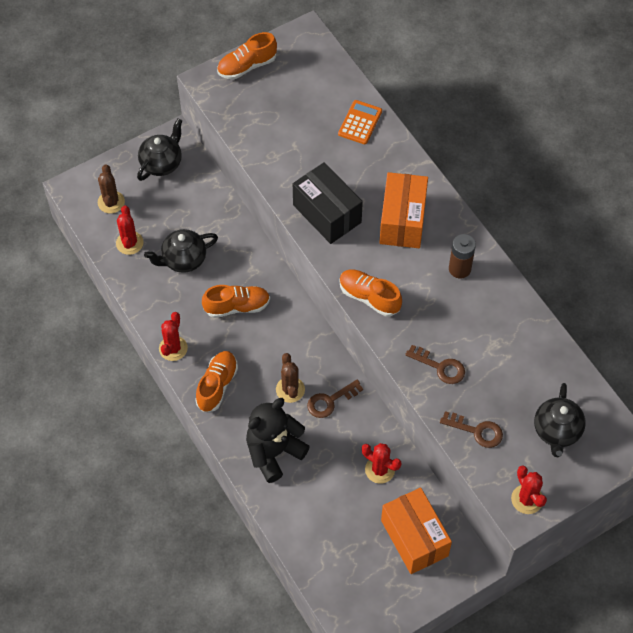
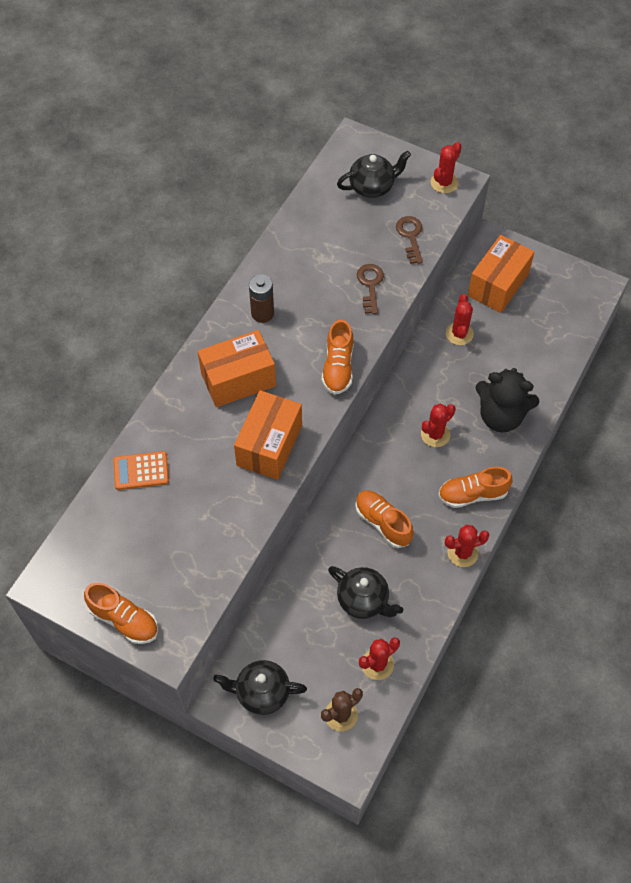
camera: 120 degrees left, 0 degrees up
brown cactus [276,353,305,403] -> red cactus [421,404,456,447]
black box [293,162,363,244] -> orange box [234,390,302,480]
brown key [307,380,363,418] -> none

